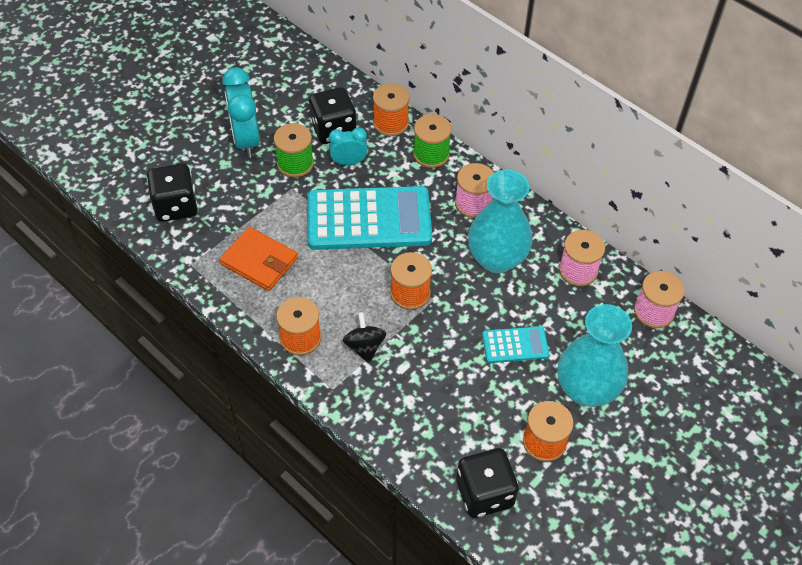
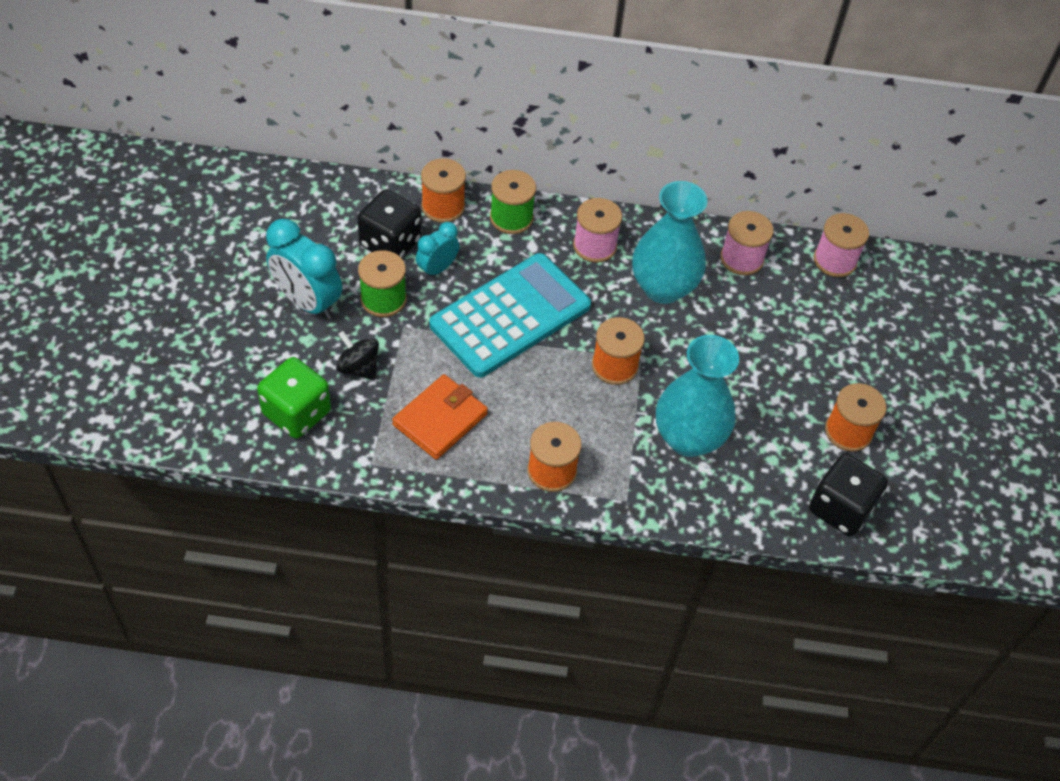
camera: 40 degrees left, 0 degrees up
black dice [147,163,198,222] -> green dice [257,357,331,438]
orange wallet [220,227,298,291] -> orange wallet turned 45 degrees counterclockwise [392,374,488,460]
black spinning top [343,312,386,363] -> black spinning top moved to [336,331,379,380]
turquoise calculator [482,326,549,363] -> none
turquoise vase [558,304,632,407] -> turquoise vase moved to [656,335,739,457]

